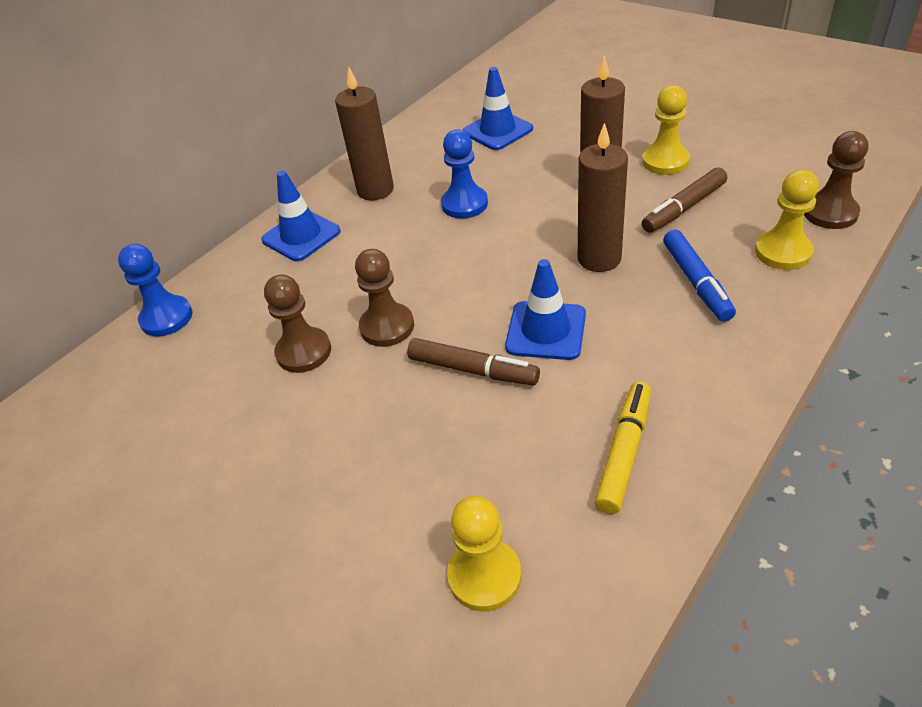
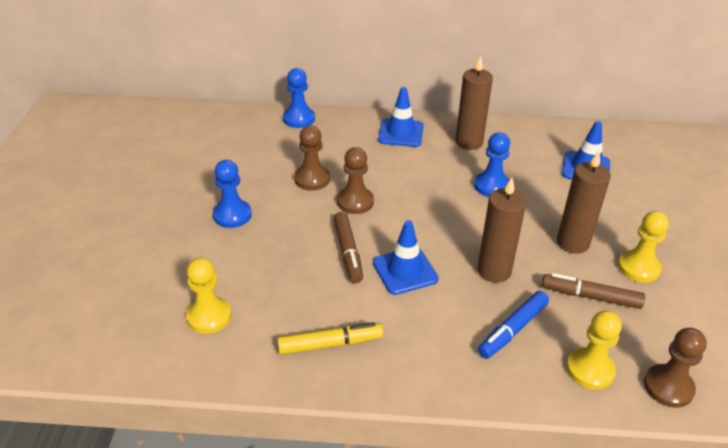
camera: 50 degrees right, 5 degrees down
none -> blue pawn [213,160,252,228]

